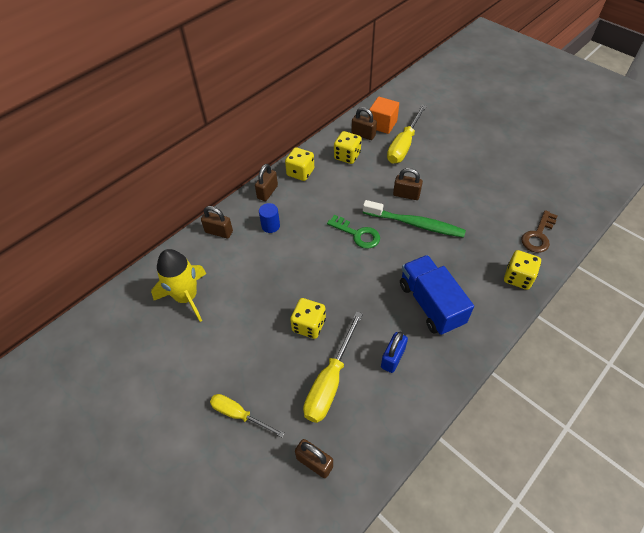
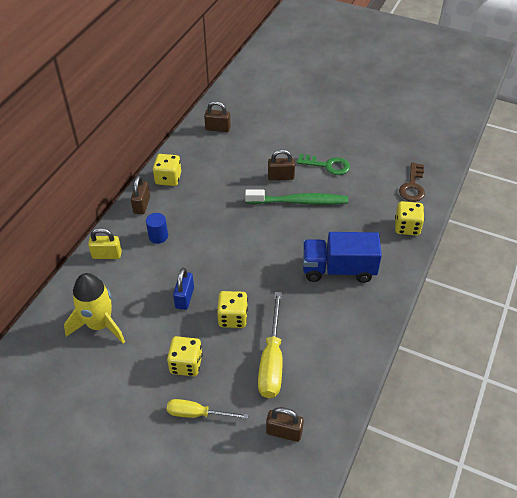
camera: 20 degrees left, 5 degrees down
brown padlock [201,206,233,238] -> yellow padlock [88,228,122,259]
green key [327,215,380,249] -> green key moved to [297,154,350,175]
yellow dice [334,131,361,164] -> yellow dice moved to [167,336,202,376]
orange cube [369,97,399,134] -> none
blue padlock [381,331,408,373] -> blue padlock moved to [173,268,194,310]
yellow screwdriver [387,105,427,164] -> none
blue truck [400,255,474,335] -> blue truck turned 45 degrees counterclockwise [303,232,382,283]

